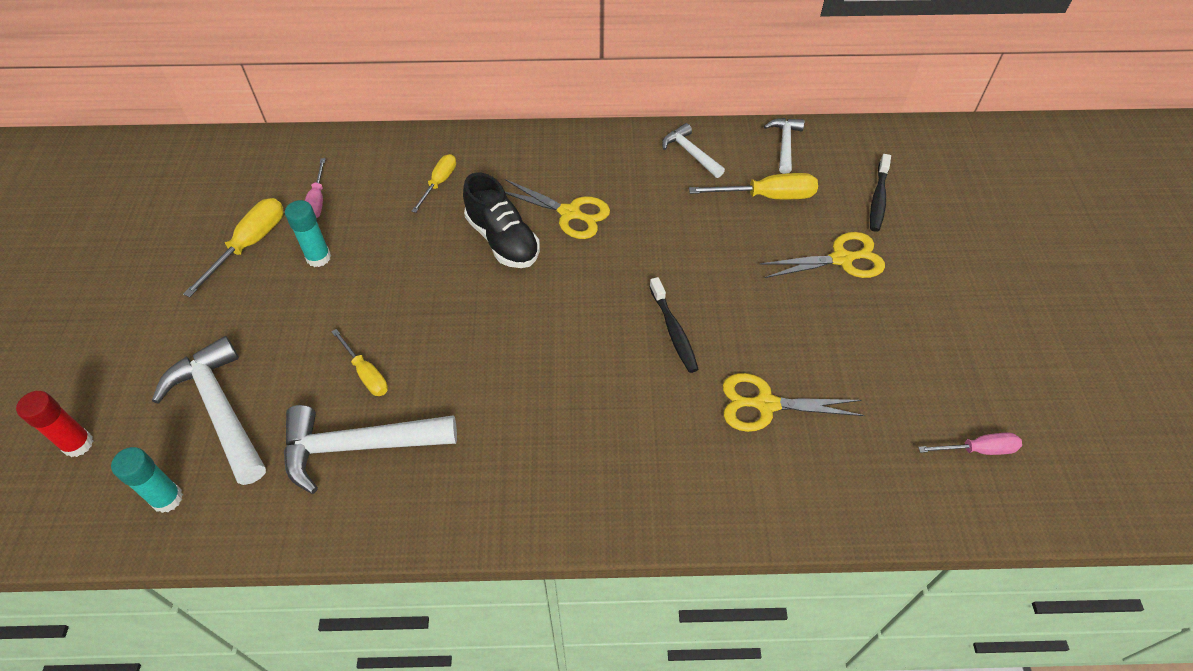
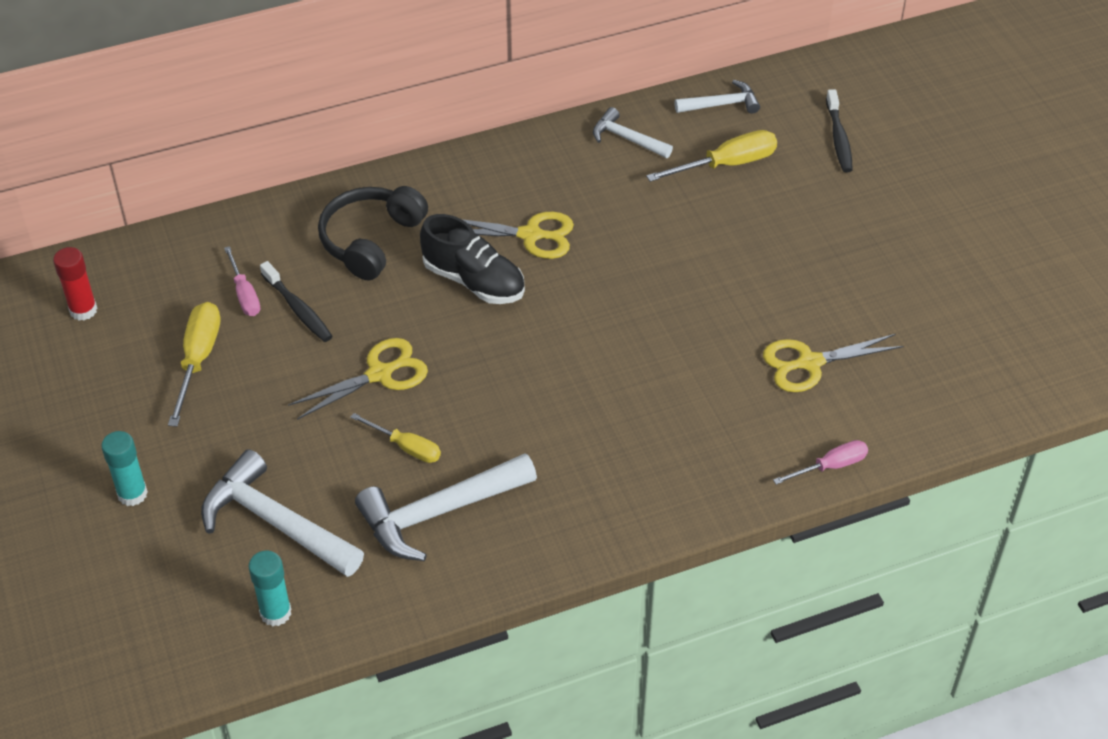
camera: 20 degrees left, 5 degrees down
red glue stick [16,391,93,457] -> red glue stick moved to [53,247,97,321]
turquoise glue stick [285,200,331,267] -> turquoise glue stick moved to [101,431,148,506]
yellow screwdriver [411,154,456,213] -> black headphones [318,186,428,280]
black toothbrush [649,277,699,373] -> black toothbrush moved to [260,261,333,342]
yellow scissors [759,232,885,278] -> yellow scissors moved to [288,338,428,420]
white hammer [764,118,805,174] -> white hammer turned 90 degrees clockwise [674,80,760,114]
pink screwdriver [918,433,1022,455] -> pink screwdriver moved to [773,440,868,485]

